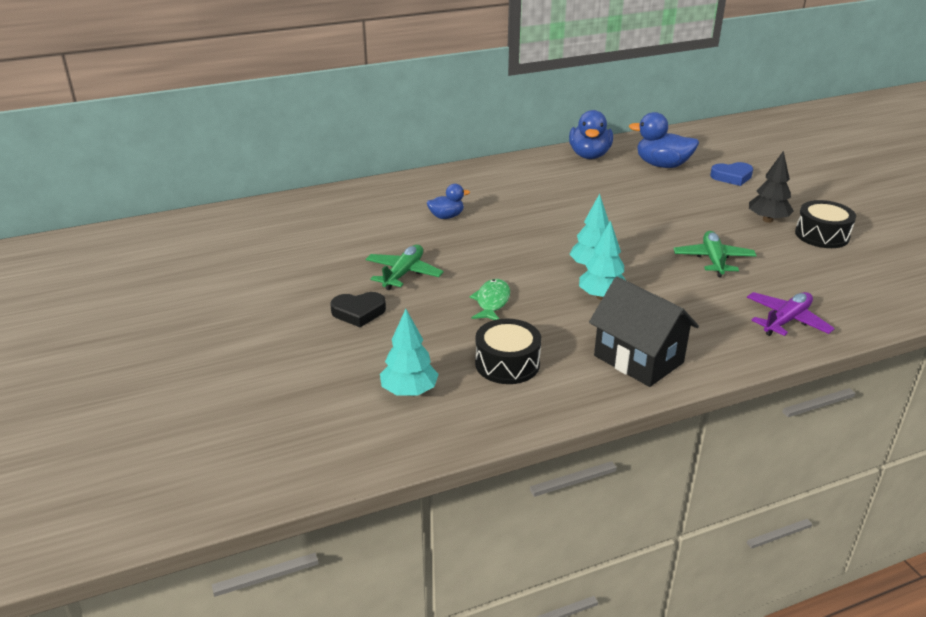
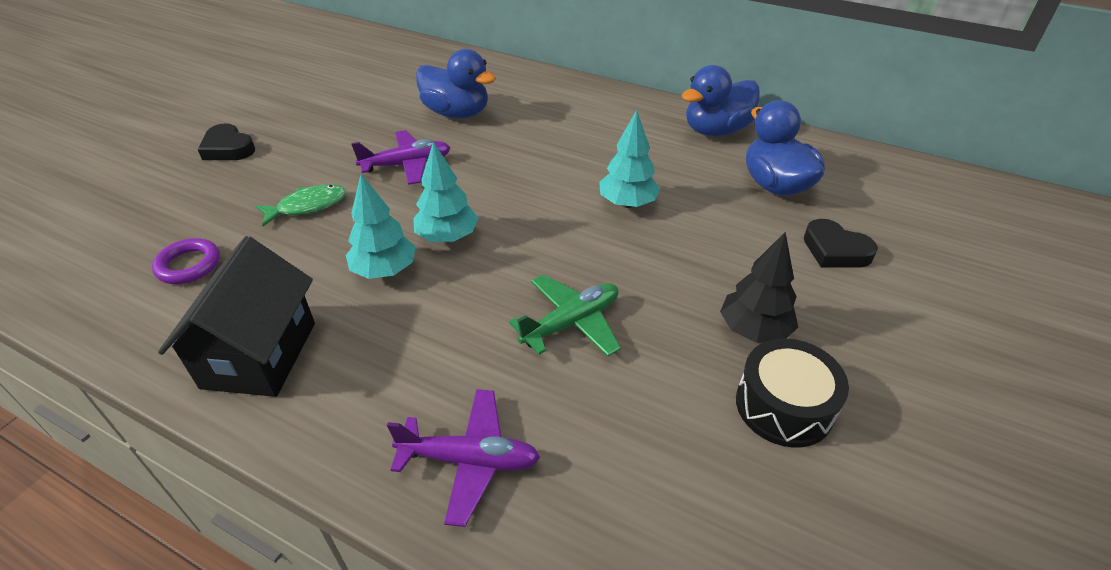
camera: 50 degrees right, 10 degrees up
green plane [366,245,444,290] -> none
turquoise tree [380,309,439,396] -> turquoise tree moved to [599,110,660,208]
blue duck [427,184,470,219] -> blue duck [416,49,496,119], size x1.73
black drum [475,319,541,384] -> purple ring [152,238,220,284]
blue heart [710,162,753,186] -> black heart [804,219,878,268]
none -> purple plane [351,130,450,185]

